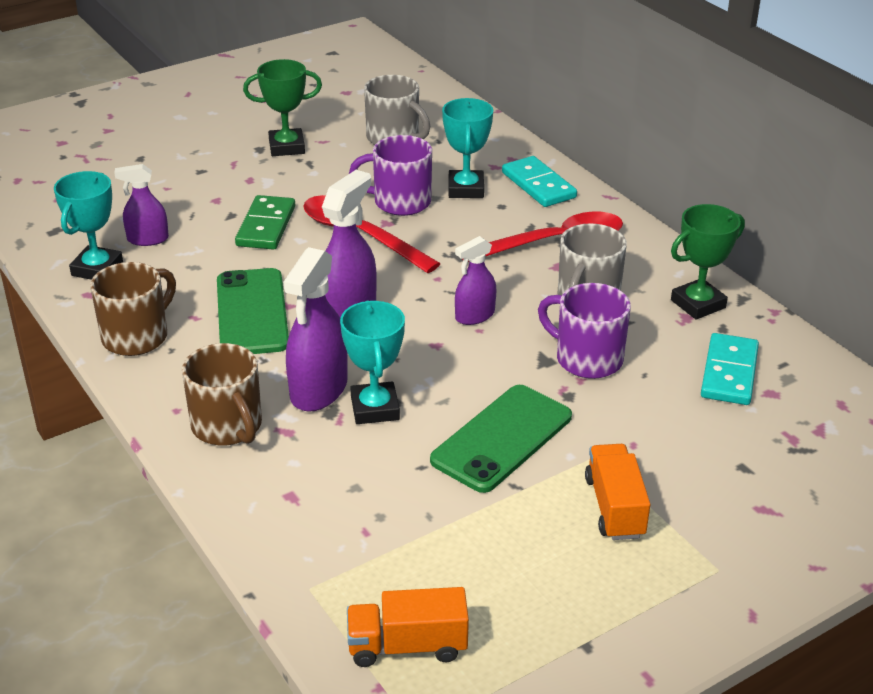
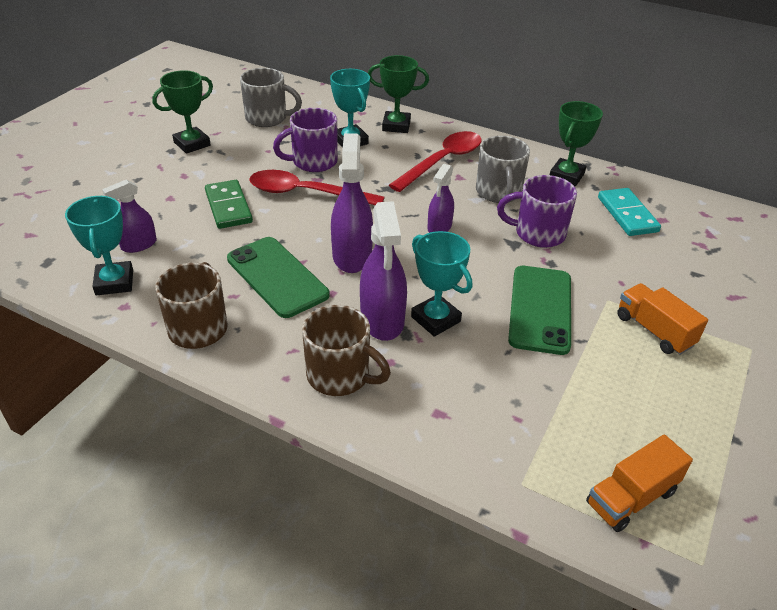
camera: 30 degrees left, 5 degrees up
turquoise domino [502,156,577,207] -> green trophy [368,55,429,133]

